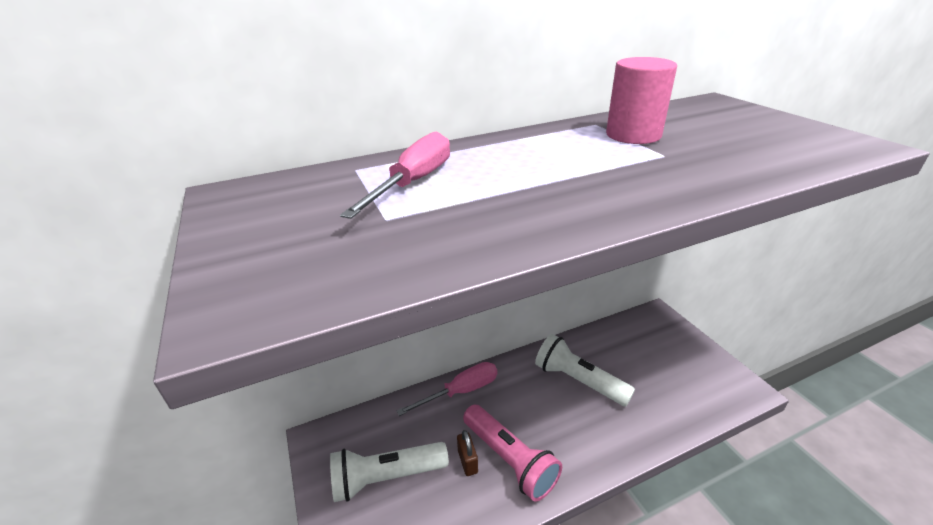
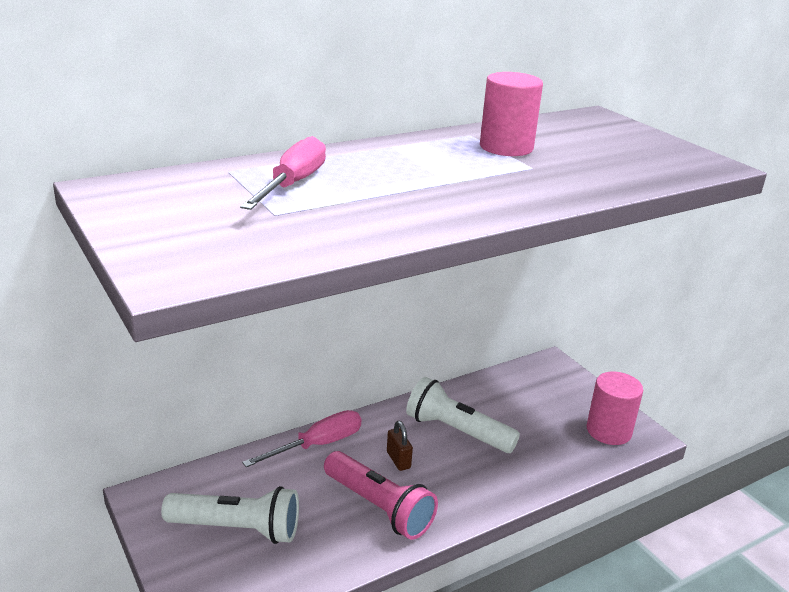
camera: 10 degrees left, 5 degrees down
white flashlight [330,442,449,502] -> white flashlight turned 150 degrees counterclockwise [161,486,299,544]
brown padlock [457,430,478,476] -> brown padlock moved to [387,421,413,471]
none -> pink cylinder [586,372,643,445]

